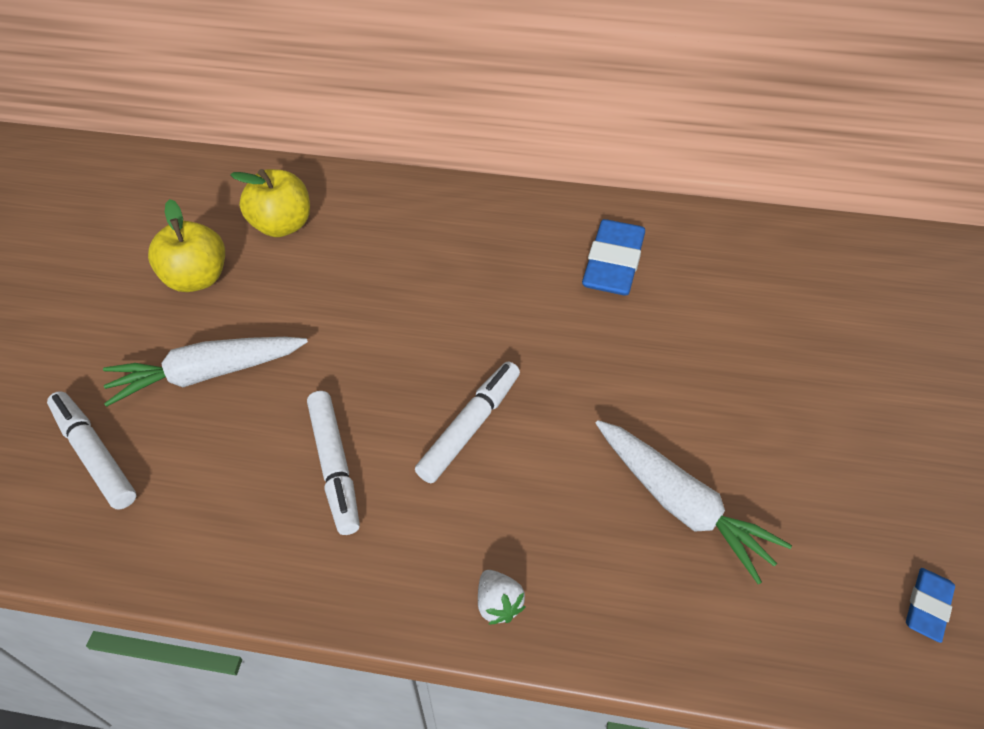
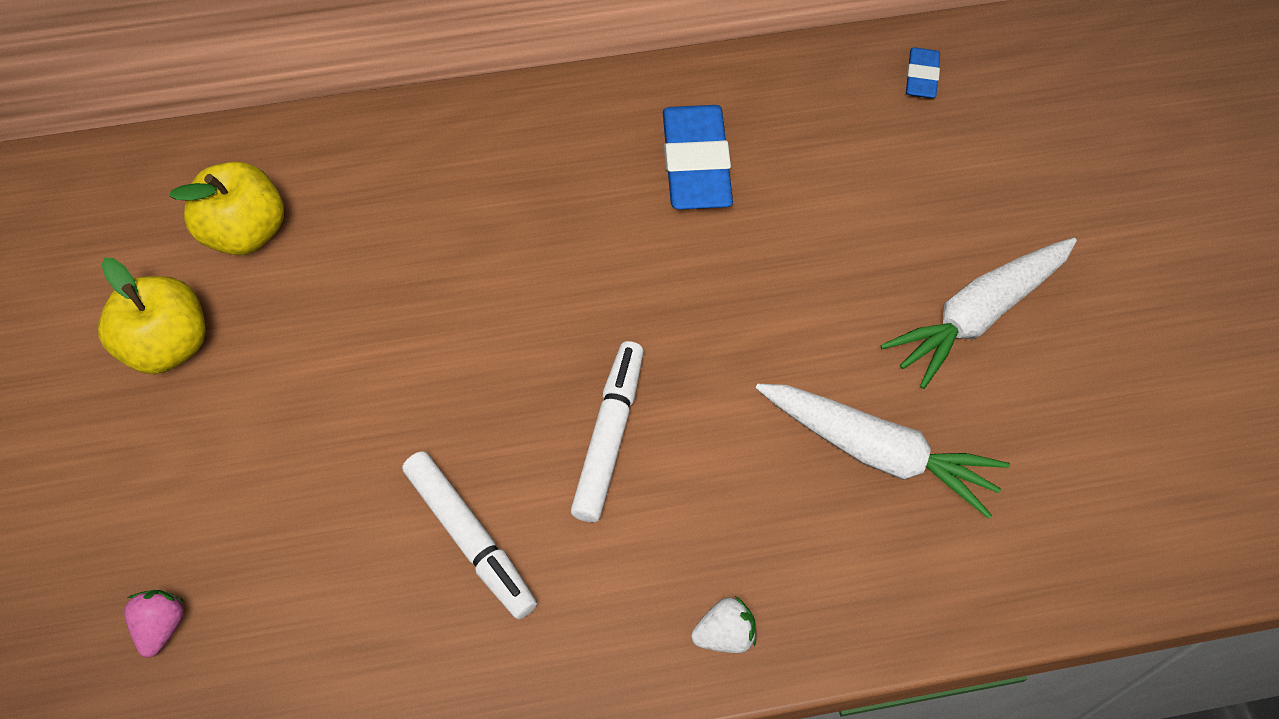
camera: 20 degrees left, 10 degrees up
white marker [47,391,136,510] -> pink strawberry [124,590,184,658]
white carrot [103,337,308,407] -> white carrot moved to [880,238,1077,389]
white strawberry [478,570,525,625] -> white strawberry turned 60 degrees counterclockwise [691,596,756,653]
blue eraser [906,568,955,643] -> blue eraser moved to [906,47,940,98]

